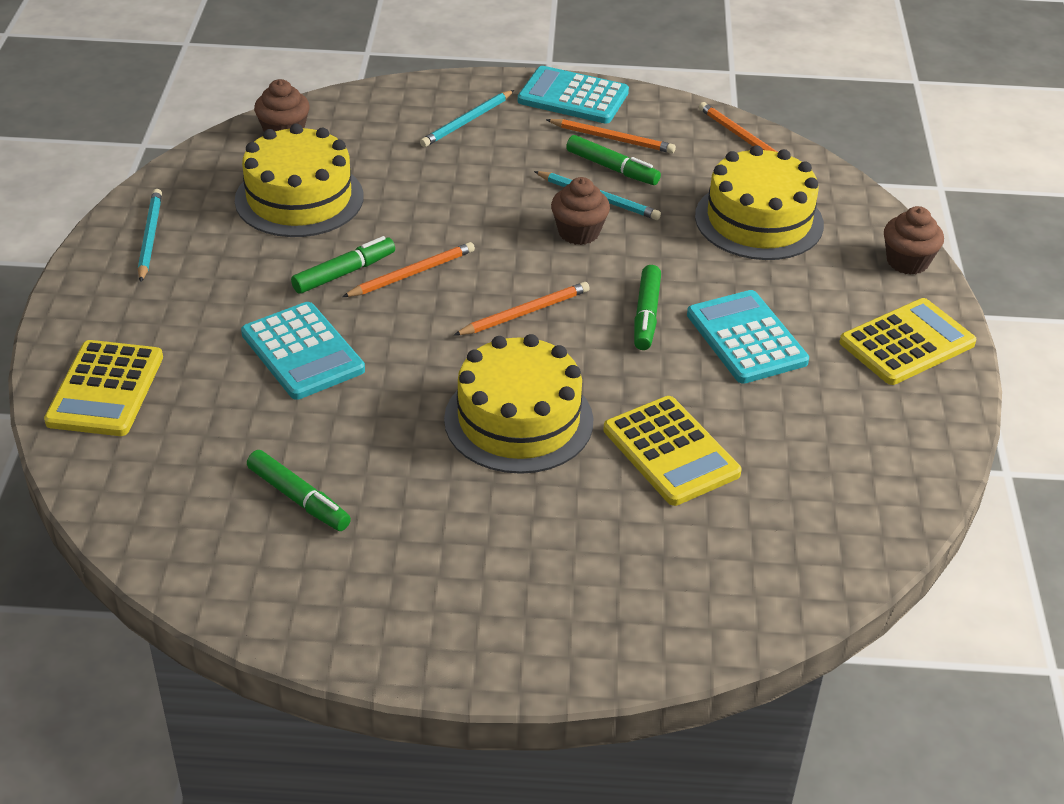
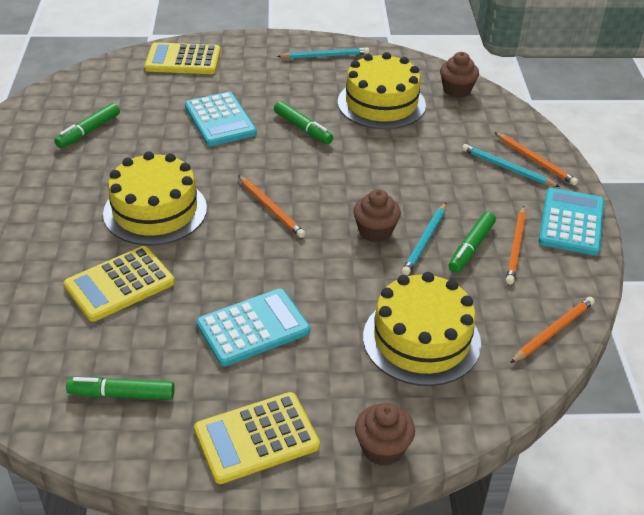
camera: 85 degrees right, 0 degrees up
turquoise calculator [241,302,365,400] -> turquoise calculator turned 75 degrees counterclockwise [185,92,257,146]
orange pencil [342,242,475,297] -> orange pencil moved to [494,132,578,185]
green marker [634,265,661,350] -> green marker moved to [66,377,175,400]
yellow calculator [839,298,976,385] -> yellow calculator turned 105 degrees clockwise [194,392,320,484]

